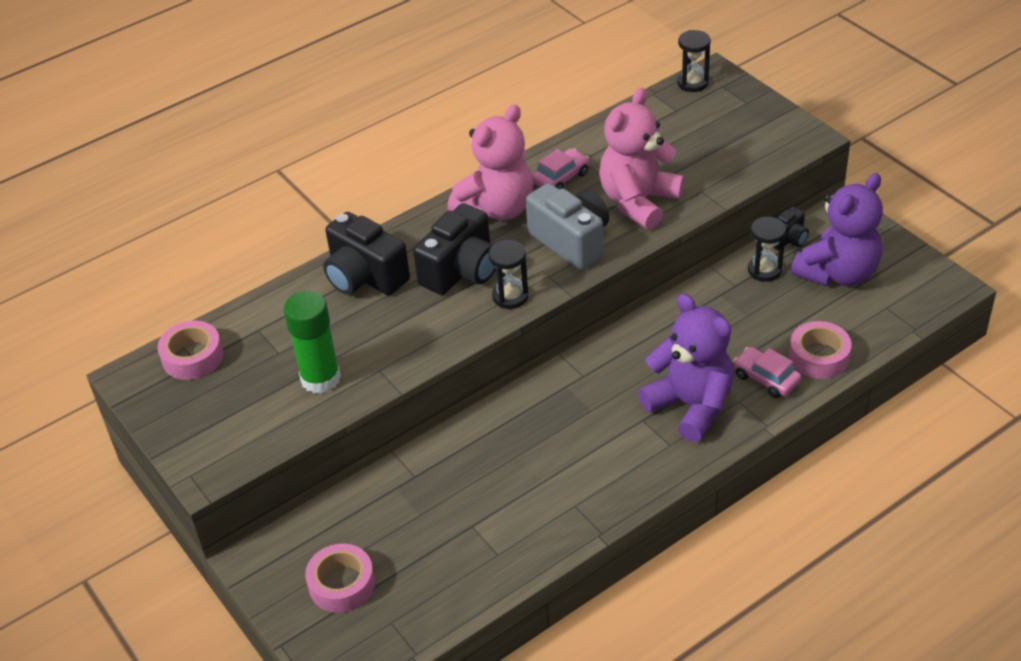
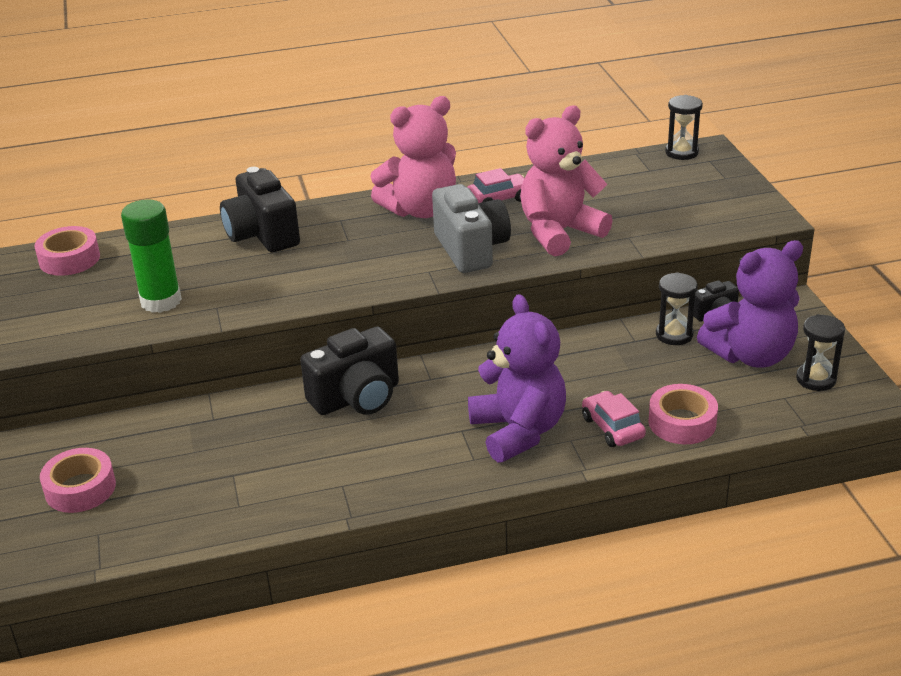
camera: 20 degrees right, 10 degrees down
black camera [413,203,496,295] -> black camera moved to [300,326,399,415]
black hourglass [488,240,529,309] -> black hourglass moved to [796,314,845,391]

